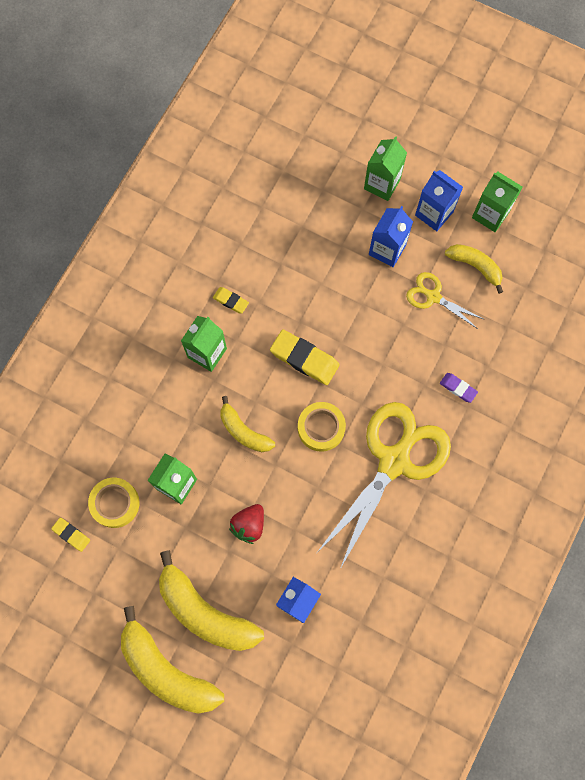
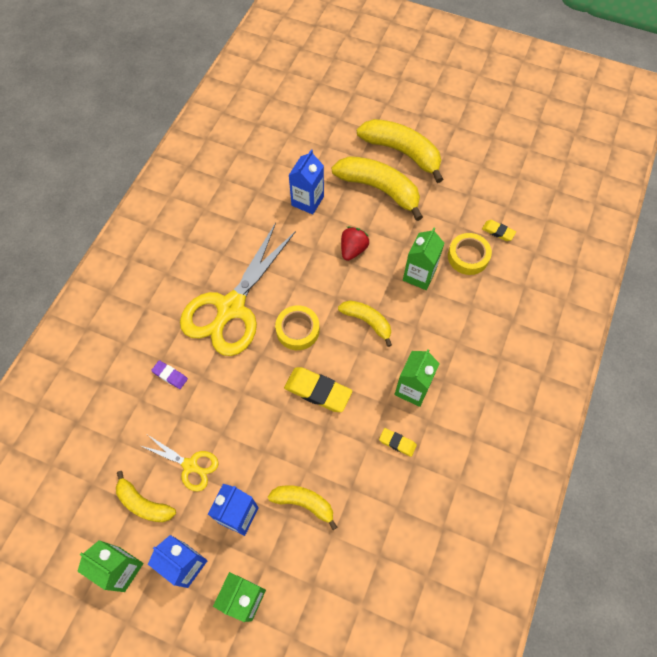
camera: 175 degrees right, 10 degrees down
none -> yellow banana [268,485,337,530]

